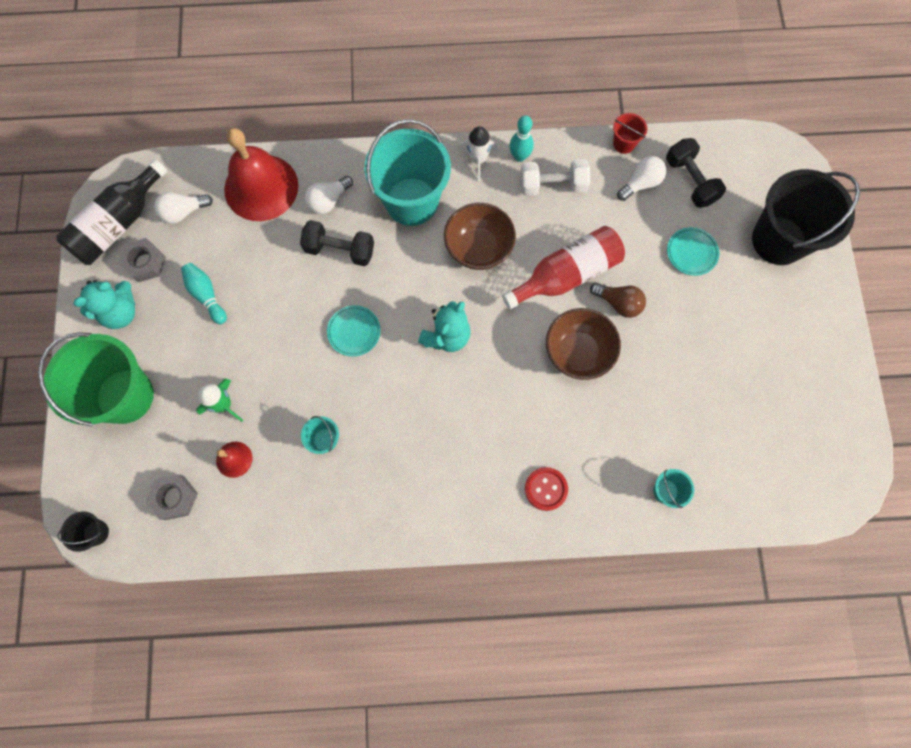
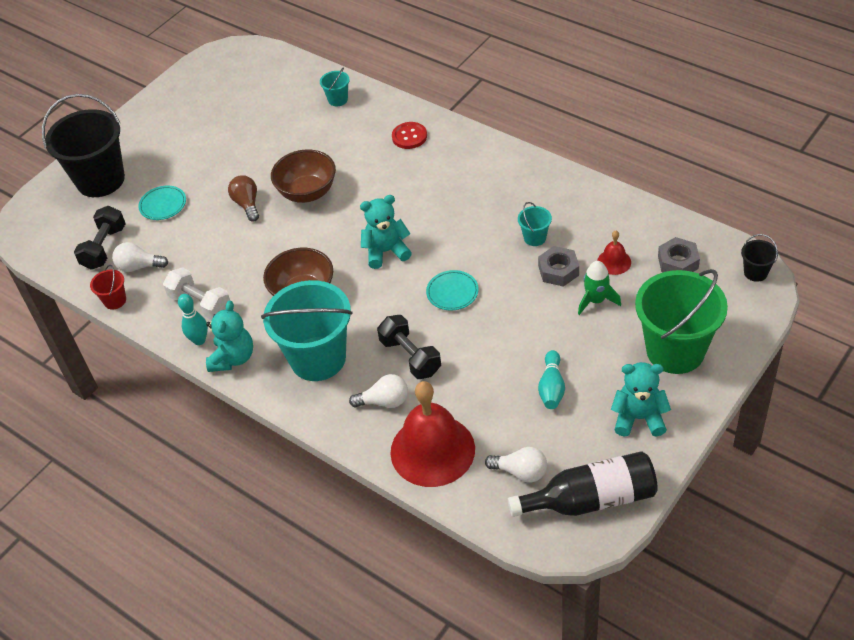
camera: 135 degrees left, 25 degrees down
grey nut [118,238,166,282] -> grey nut moved to [538,246,579,287]
white rocket [457,126,498,181] -> turquoise teddy bear [206,301,253,372]
red bottle [502,226,625,309] -> none

